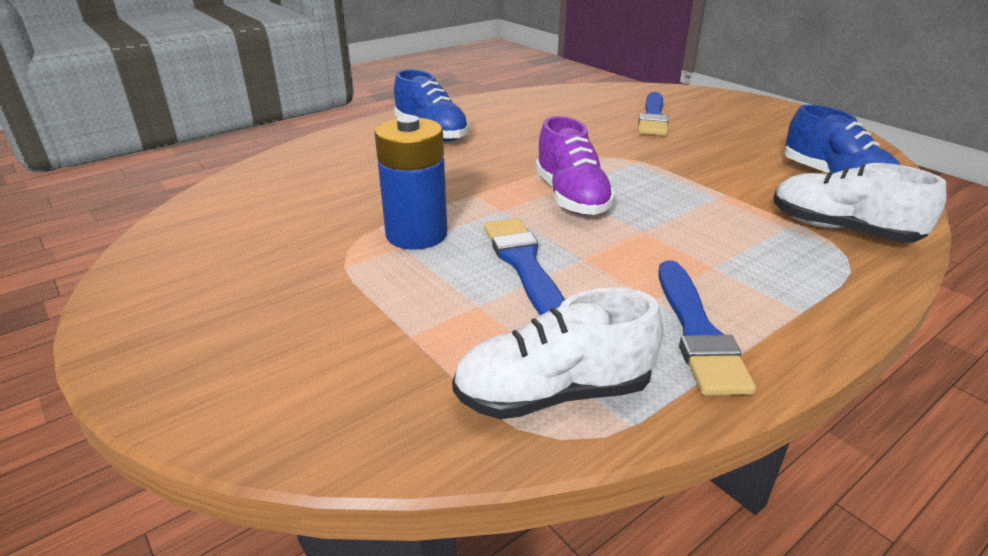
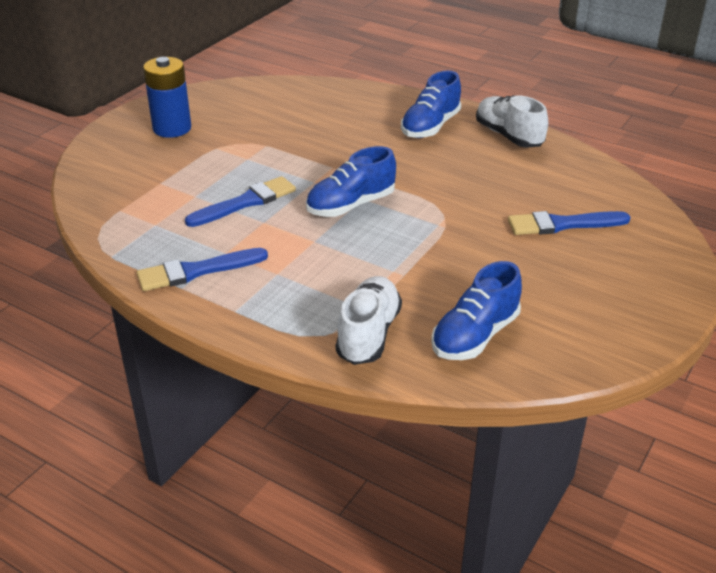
camera: 70 degrees right, 5 degrees up
blue battery [374,115,448,249] -> blue battery moved to [143,57,191,138]
white shoe [452,287,663,419] -> white shoe moved to [476,95,548,148]
purple shoe [535,116,616,215] -> blue shoe [306,146,396,217]

